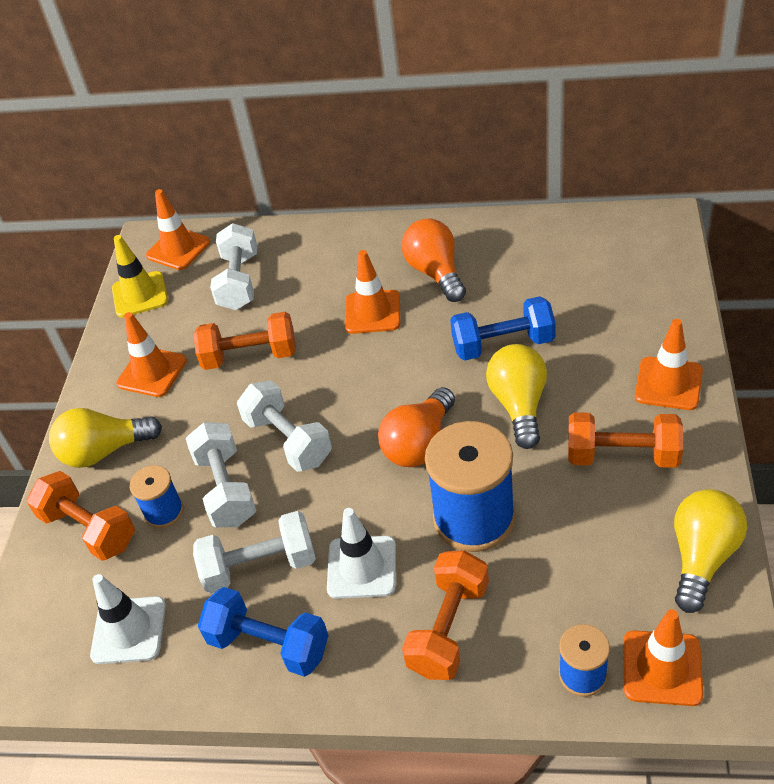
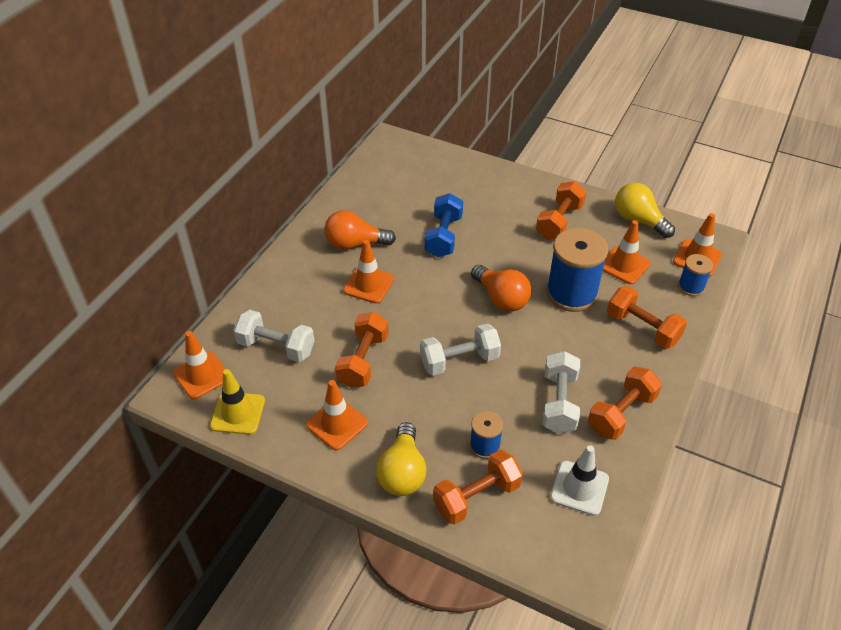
camera: 75 degrees left, 0 degrees up
white dumbbell [186,422,256,527] -> none
blue dumbbell [198,587,328,677] -> orange dumbbell [588,366,662,440]
white traffic cone [327,508,396,599] -> none
yellow light bulb [486,344,547,449] -> none
orange traffic cone [635,319,703,410] -> orange traffic cone moved to [603,220,650,284]

